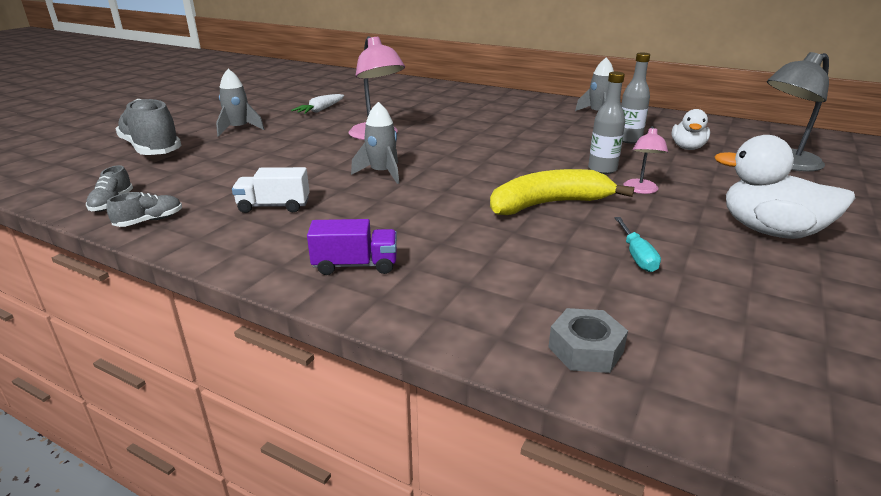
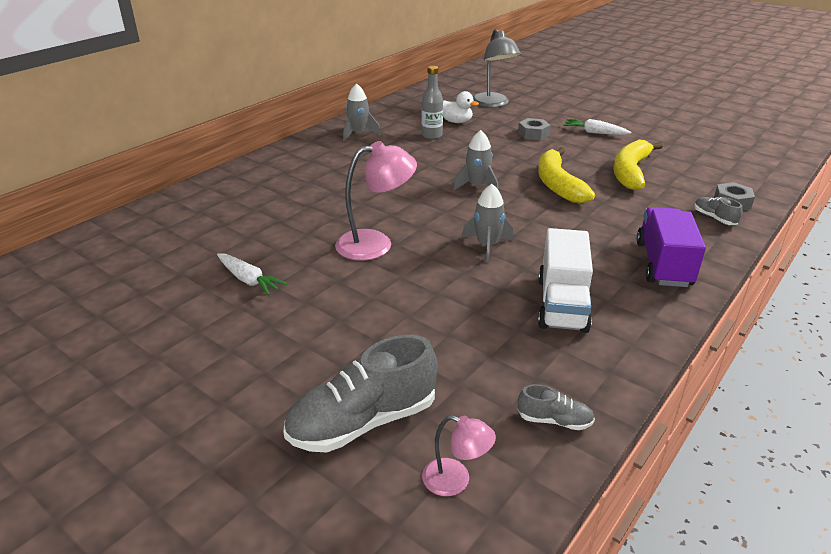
camera: 80 degrees left, 5 degrees up
grey shoe [107,192,182,227] -> grey shoe moved to [694,197,742,225]
grey rocket [216,69,265,137] -> grey rocket moved to [453,130,498,190]
white truck [232,167,309,213] -> white truck [538,228,593,333], size x1.60
purple truck [307,219,397,275] -> purple truck [636,207,706,287], size x1.60
grey bottle [588,72,625,174] -> none
turquoise screwdriver [614,217,661,272] -> yellow banana [613,140,663,190]
pink lamp [623,126,668,194] -> pink lamp moved to [422,415,496,496]
white duck [714,135,855,239] -> white carrot [564,119,631,135]
none -> grey nut [518,118,551,140]

